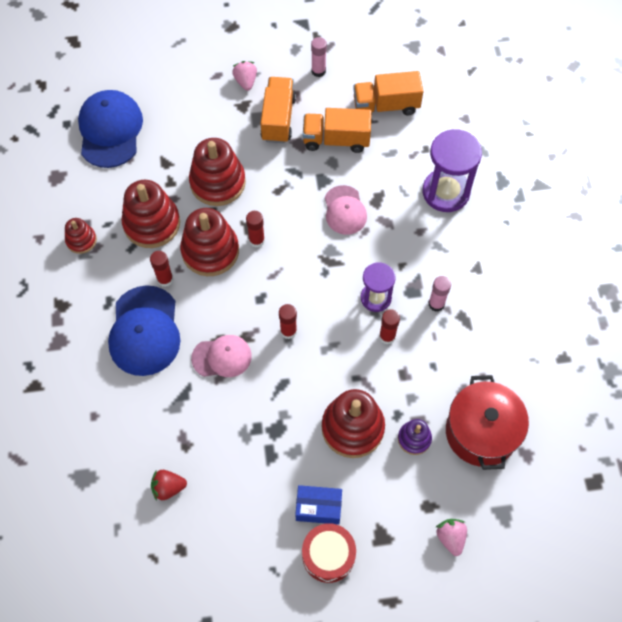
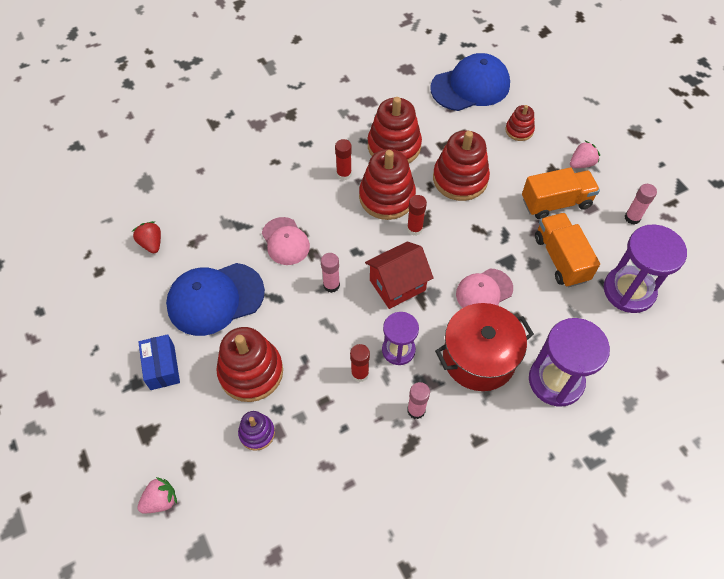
camera: 70 degrees right, 5 degrees down
red stacking toy [65,218,97,254] -> red stacking toy moved to [505,105,535,141]
blue cap [108,285,180,376] -> blue cap moved to [166,263,265,336]
red glue stick [279,304,297,339] -> pink glue stick [321,253,340,293]
red drum [302,523,356,583] -> none
orange truck [353,71,423,116] -> purple hourglass [604,224,687,313]
red pot [446,375,529,470] -> red pot moved to [435,303,534,391]
none -> red house [365,241,434,309]

